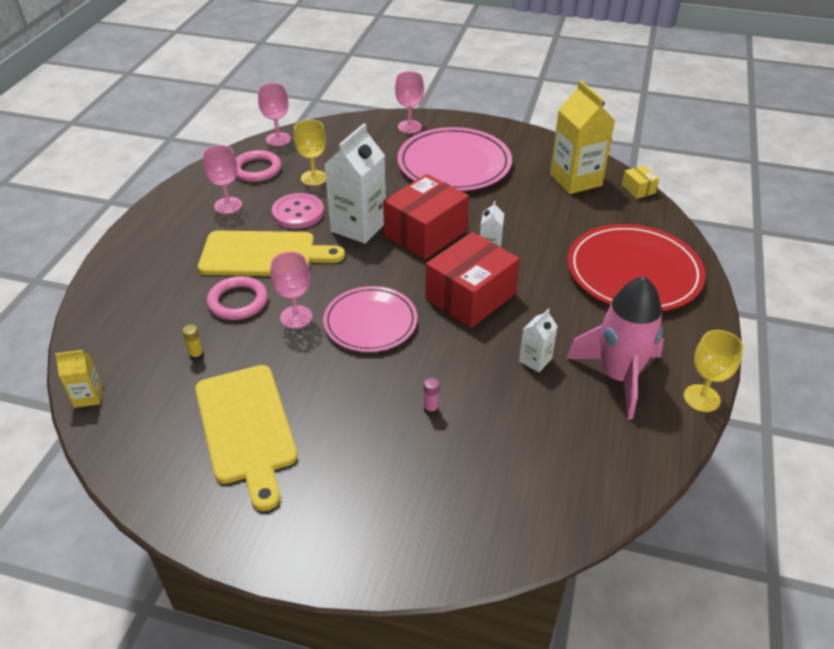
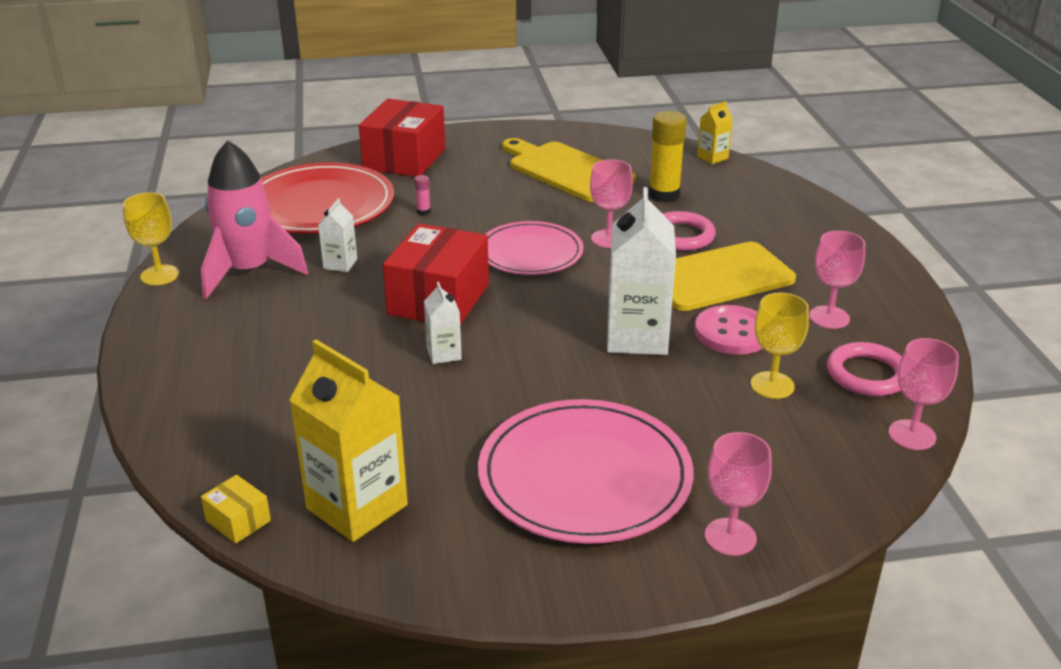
camera: 155 degrees right, 10 degrees down
yellow glue stick [182,325,204,361] -> yellow glue stick [649,111,687,203], size x2.29
red box [383,174,469,259] -> red box moved to [359,99,445,177]
red plate [567,224,706,311] -> red plate moved to [261,162,394,234]

